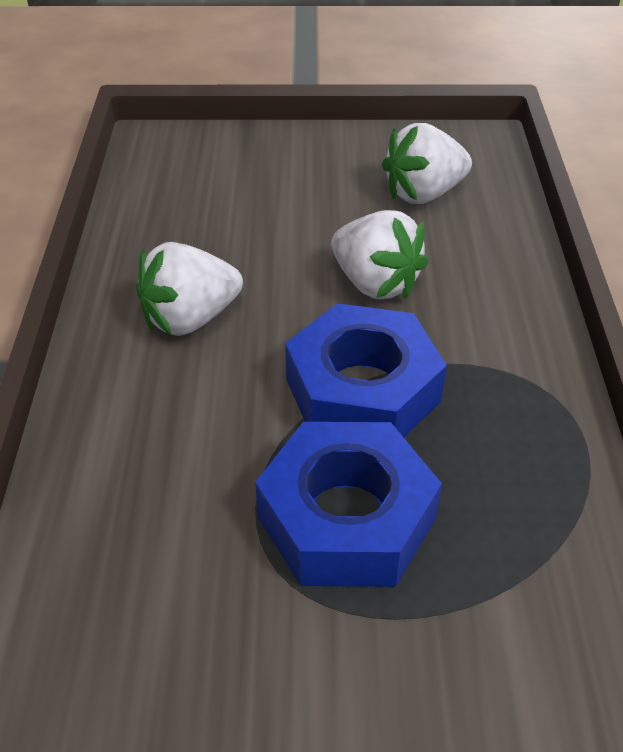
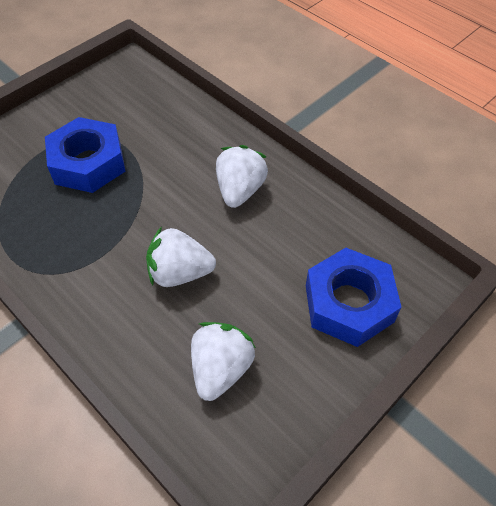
camera: 135 degrees right, 10 degrees up
blue nut [285,303,447,437] -> blue nut moved to [306,248,401,347]

